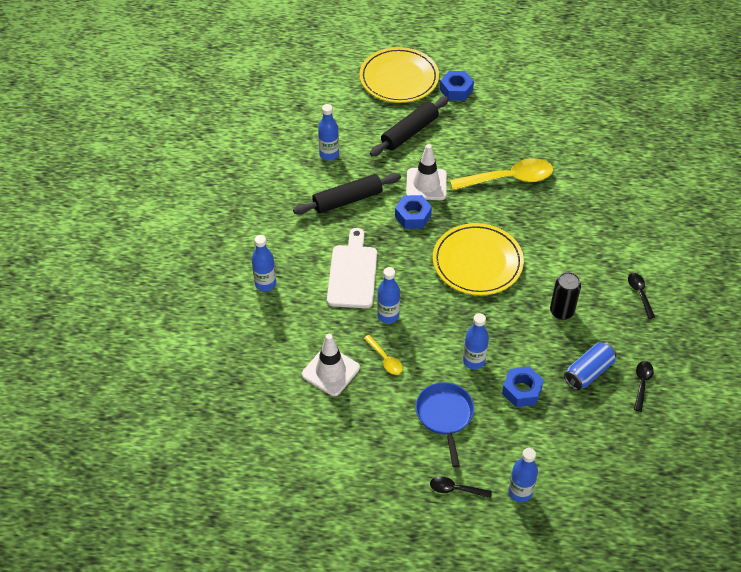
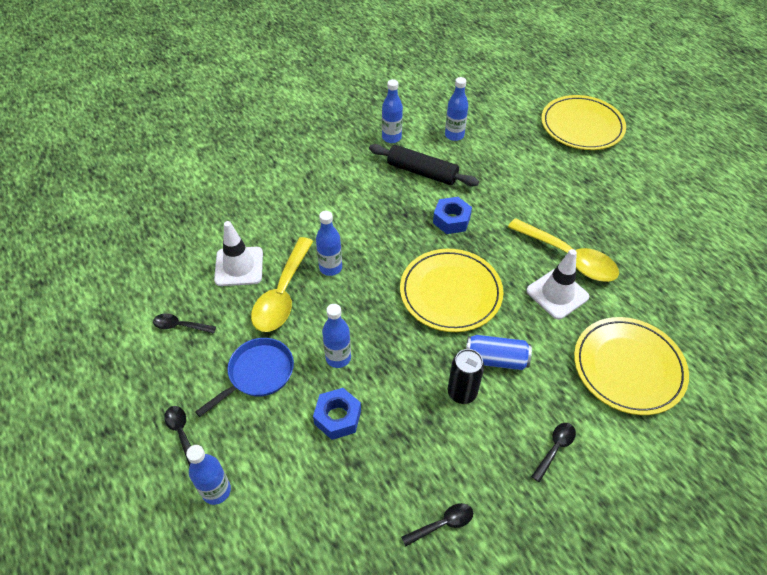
camera: 50 degrees right, 0 degrees up
blue bottle [252,235,276,291] -> blue bottle moved to [382,79,403,143]
white cutting board [327,228,377,308] -> none
yellow spoon [364,335,403,375] -> yellow spoon [251,237,313,332], size x2.05
black rolling pin [370,96,449,156] -> none
white traffic cone [406,144,447,200] -> white traffic cone moved to [526,249,589,319]
blue nut [440,71,474,101] -> none
blue can [564,342,617,390] -> blue can moved to [466,335,532,370]
none -> black spoon [153,313,216,334]
none -> yellow plate [574,317,689,415]

